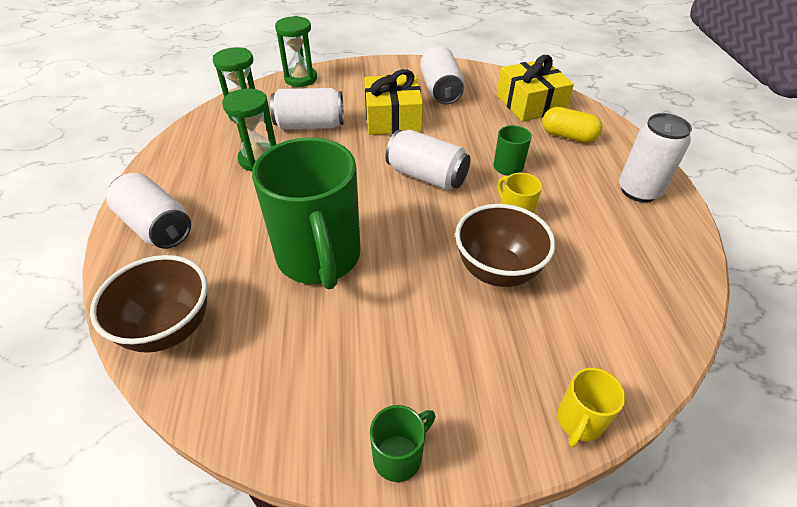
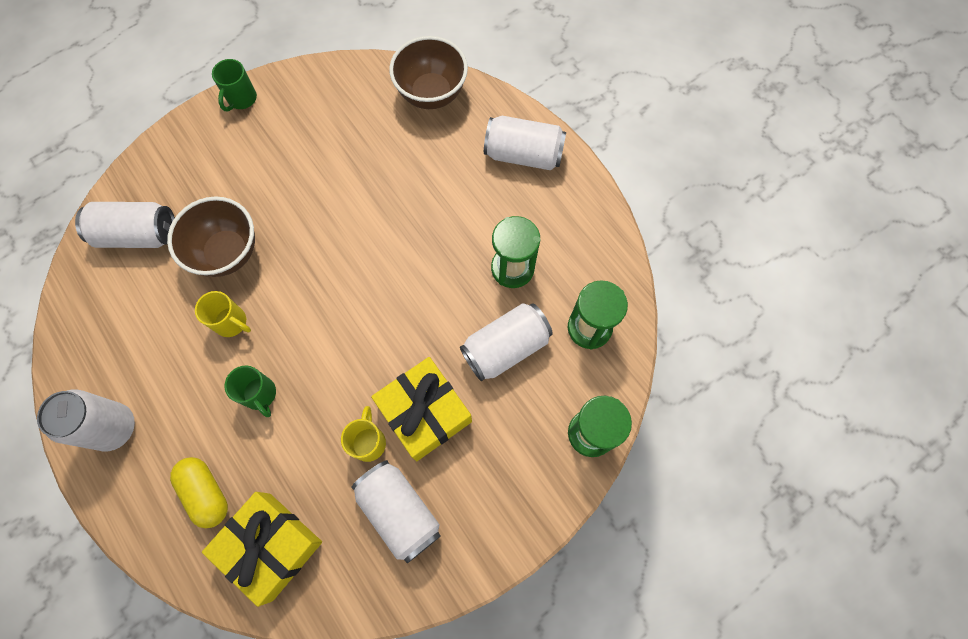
camera: 150 degrees right, 25 degrees up
green mug [252,137,361,289] -> none
white can [385,130,471,190] -> white can moved to [75,202,175,248]
yellow capsule [542,107,602,143] -> yellow capsule turned 60 degrees clockwise [170,457,228,528]
yellow mug [557,368,625,447] -> yellow mug moved to [341,406,386,462]

